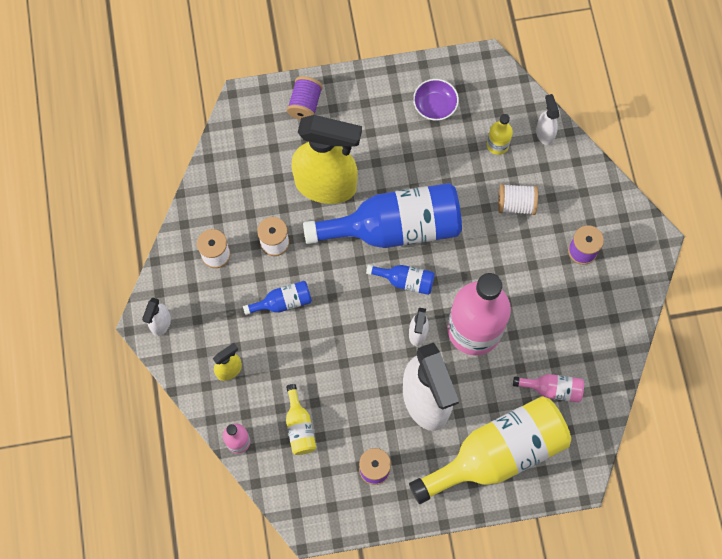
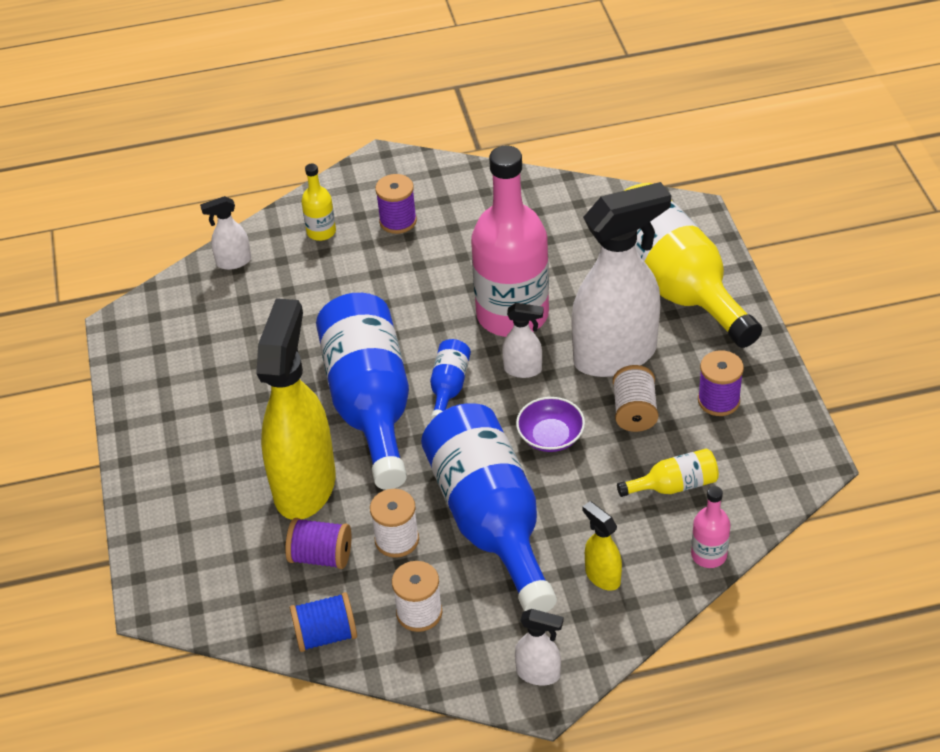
camera: 90 degrees left, 25 degrees down
blue bottle [243,281,312,315] -> blue bottle [421,403,557,612], size x2.31
purple spool [287,76,323,120] -> purple spool moved to [285,518,352,569]
purple bowl [413,79,459,121] -> purple bowl moved to [516,397,585,452]
yellow bottle [487,114,513,155] -> yellow bottle moved to [301,163,336,241]
white spool [498,184,538,215] -> white spool moved to [613,365,658,432]
pink bottle [513,374,584,403] -> none
none -> blue spool [290,592,357,652]

